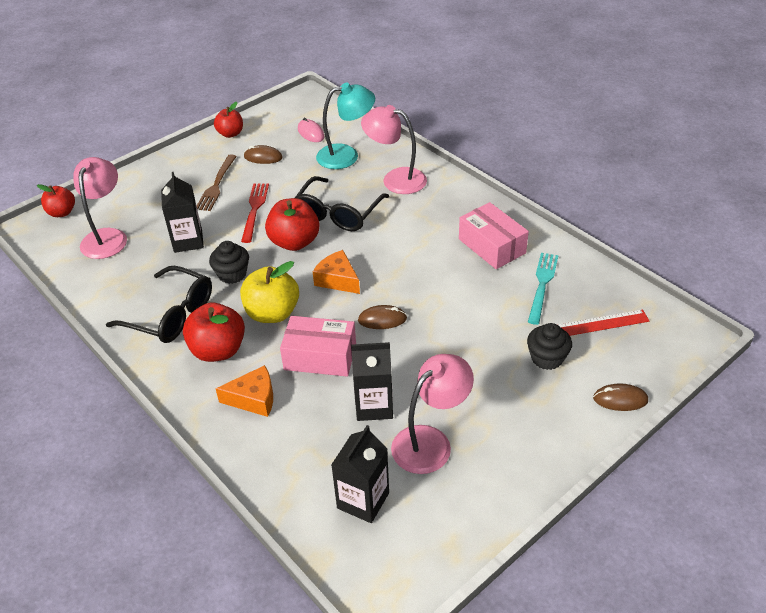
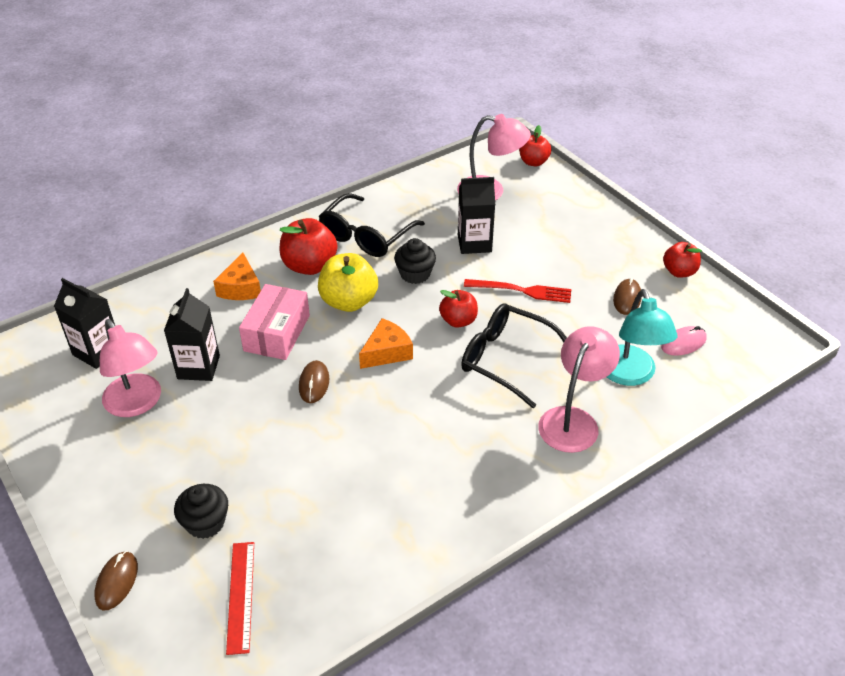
camera: 95 degrees right, 0 degrees up
brown fork [197,154,237,211] -> none
red apple [265,198,319,251] -> red apple [439,290,478,328], size x0.63
pink box [459,202,529,269] -> none
turquoise fork [528,253,559,325] -> none

